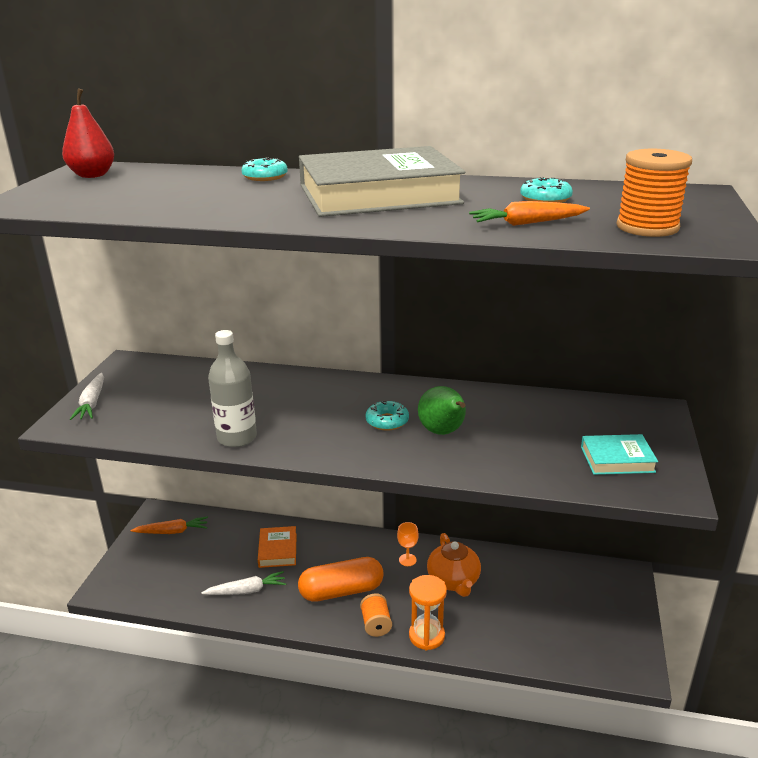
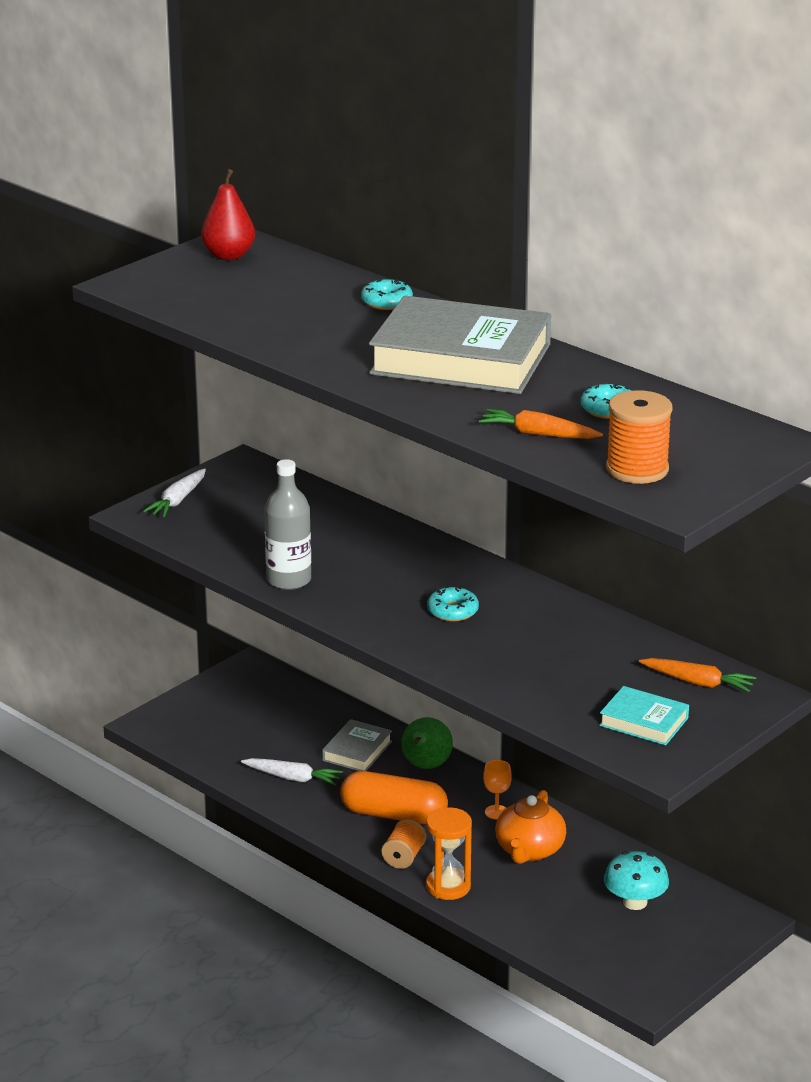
camera: 30 degrees right, 0 degrees up
orange carrot [131,516,208,534] -> orange carrot moved to [639,658,756,692]
orange book [258,526,297,568] -> grey book [322,719,392,771]
green pear [418,386,466,435] -> green pear moved to [401,717,453,769]
none -> turquoise mushroom [604,851,669,910]

